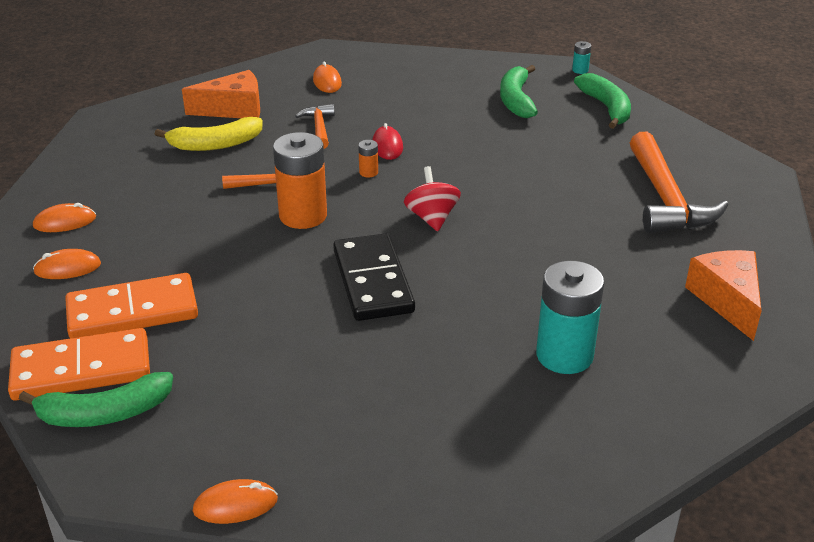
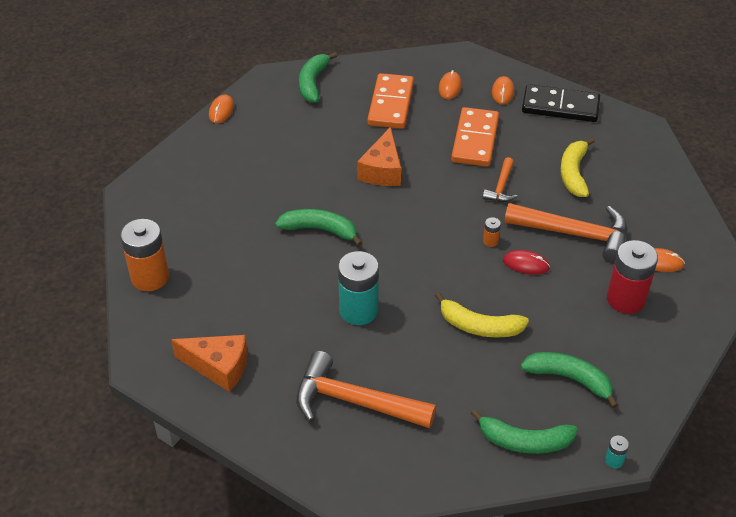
camera: 115 degrees right, 10 degrees up
orange domino [8,328,150,401] -> orange domino moved to [451,107,499,167]
orange cheese [182,70,260,118] -> orange cheese moved to [357,127,401,186]
orange battery [273,132,327,229] -> orange battery moved to [121,219,169,291]
orange hammer [295,104,335,149] -> orange hammer [504,203,628,263], size x1.94
black domino [333,233,415,321] -> black domino moved to [522,84,600,122]
red spinning top [404,166,461,231] -> none
turquoise battery [536,261,604,374] -> turquoise battery moved to [338,251,379,325]
none -> green banana [275,209,362,247]
none -> yellow banana [435,292,529,338]
none -> red battery [607,240,658,314]

